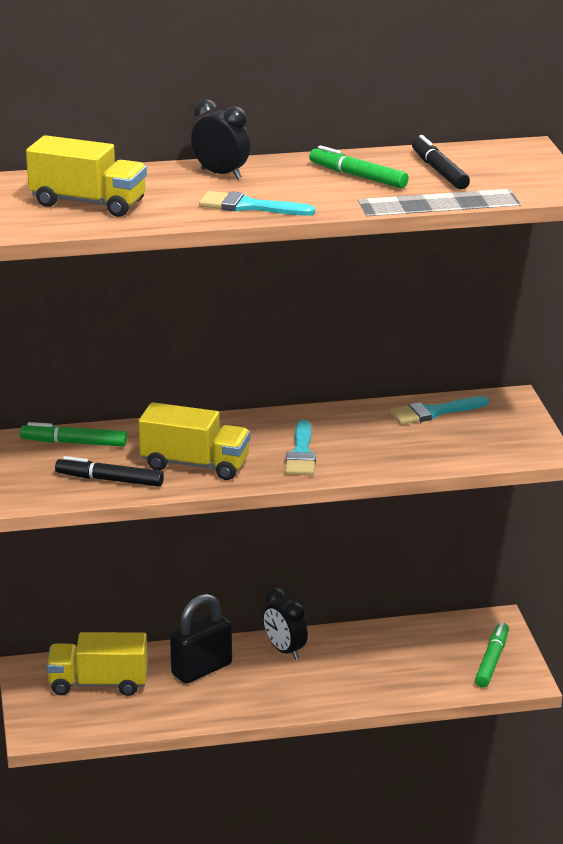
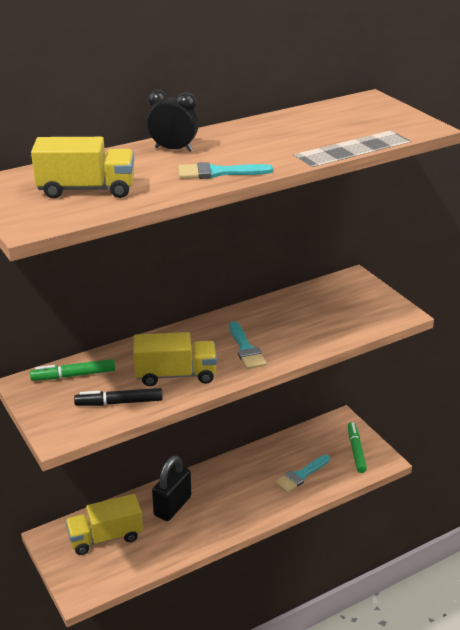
camera: 20 degrees left, 5 degrees up
black clock [263,588,308,660] -> none
green marker [309,145,409,188] -> none
turquoise brush [390,396,489,425] -> turquoise brush moved to [275,455,330,493]
black marker [412,135,470,189] -> none

